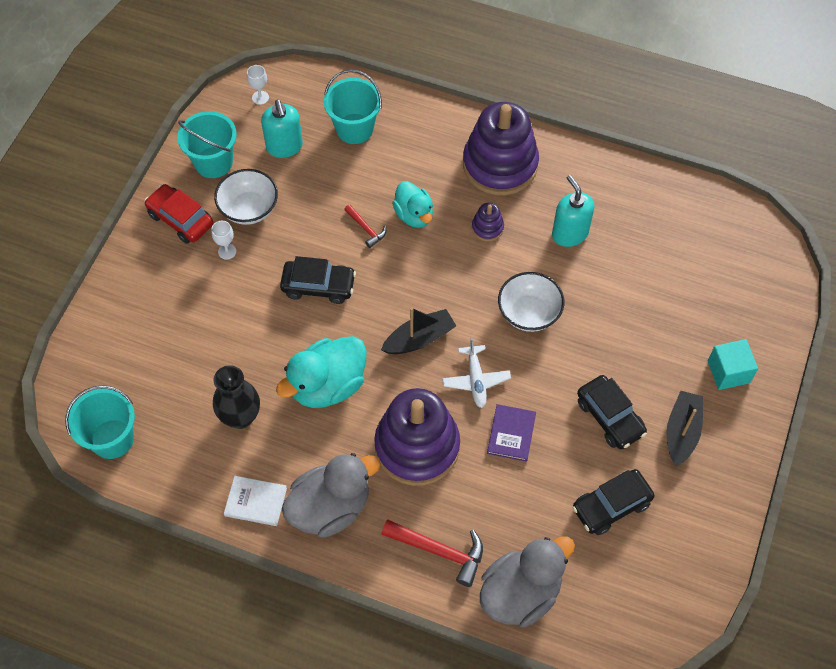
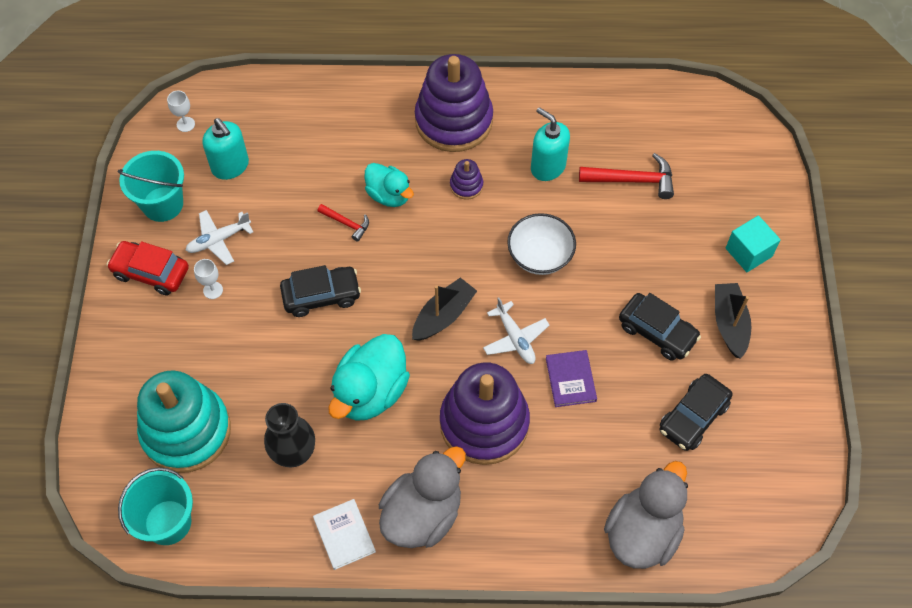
camera: 20 degrees left, 0 degrees up
white bowl [214,169,278,225] -> white plane [185,210,253,265]
white book [224,476,287,526] -> white book turned 75 degrees clockwise [313,499,376,570]
turquoise bucket [324,69,382,144] -> none
red hammer [381,519,483,587] -> red hammer moved to [579,153,674,199]
none -> turquoise stacking toy [137,370,231,473]

